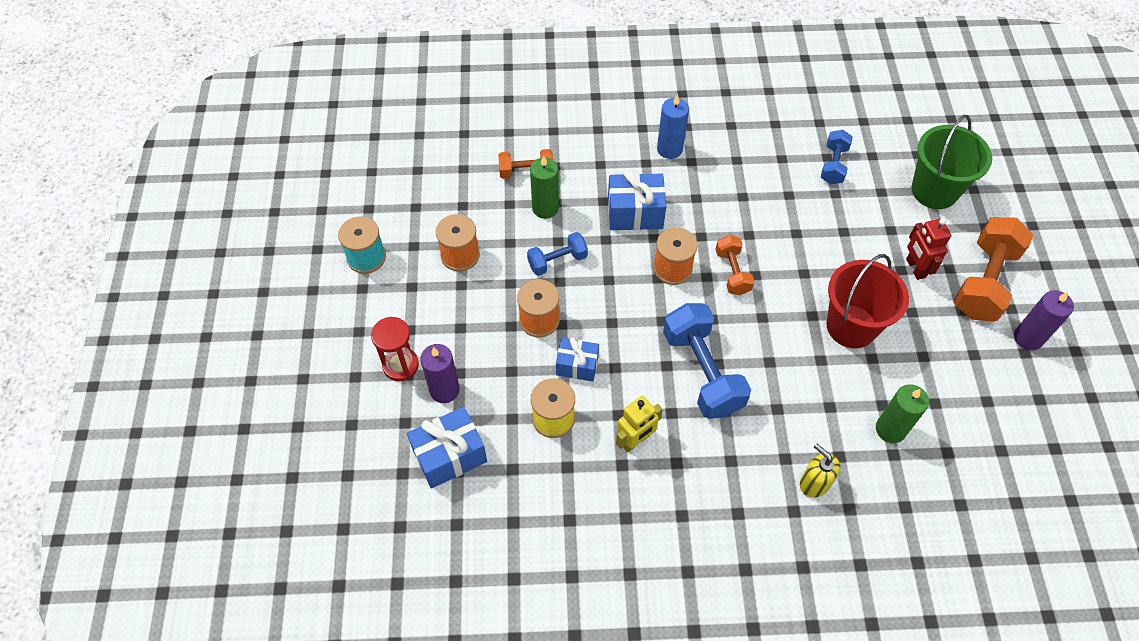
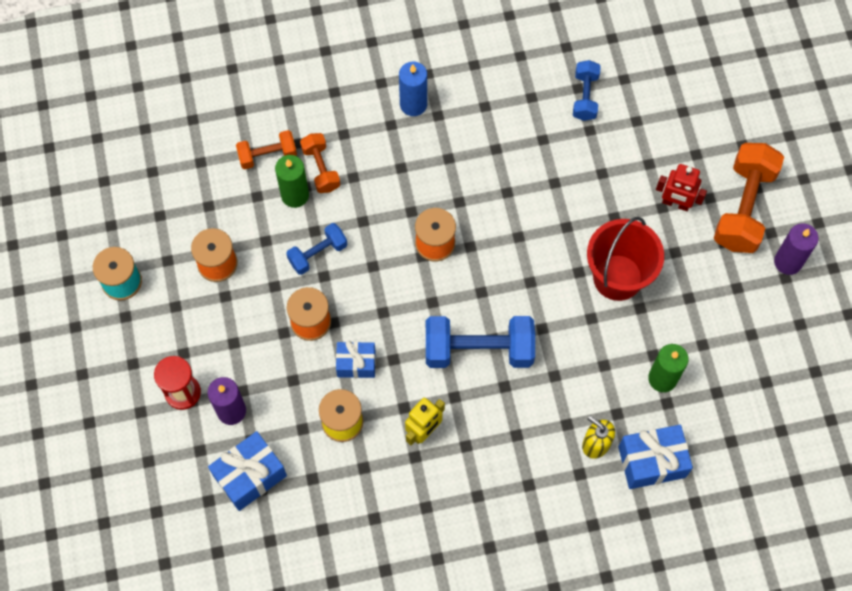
camera: 10 degrees left, 10 degrees up
blue gift [608,169,666,230] -> blue gift moved to [618,425,693,489]
blue dumbbell [663,303,751,419] -> blue dumbbell turned 60 degrees counterclockwise [426,316,535,368]
orange dumbbell [715,235,755,295] -> orange dumbbell moved to [300,133,340,193]
red robot [906,219,951,280] -> red robot turned 45 degrees counterclockwise [656,164,707,211]
green bucket [912,115,992,209] -> none

